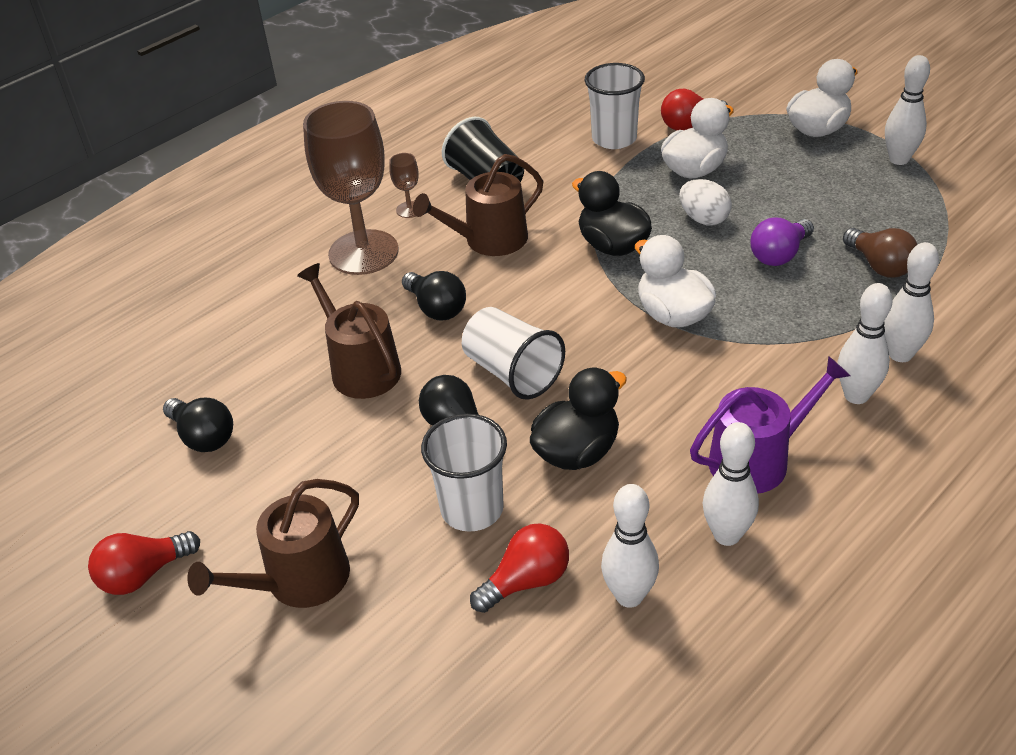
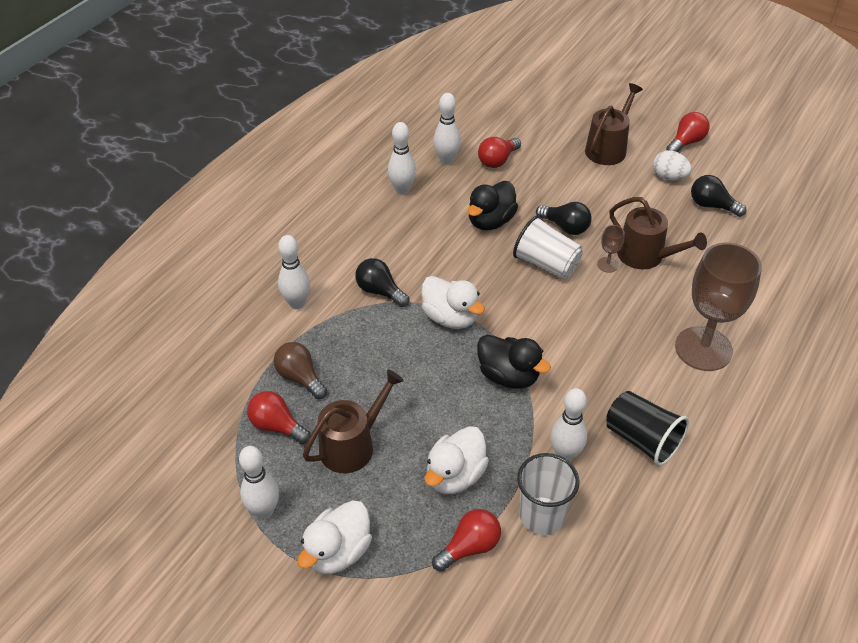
camera: 165 degrees right, 5 degrees up
brown goblet [389,153,419,218] -> brown goblet moved to [597,225,624,273]
black light bulb [402,271,466,320] -> black light bulb moved to [355,258,409,307]
brown watering can [413,154,543,256] -> brown watering can moved to [303,369,404,473]
white cup [421,414,507,532] -> none
white egg [679,179,732,225] -> white egg moved to [653,150,692,181]
purple watering can [690,356,850,493] -> none
purple light bulb [750,218,814,266] -> none
white bowling pin [838,283,893,404] -> white bowling pin moved to [550,388,587,462]
none -> red light bulb [247,391,311,444]

